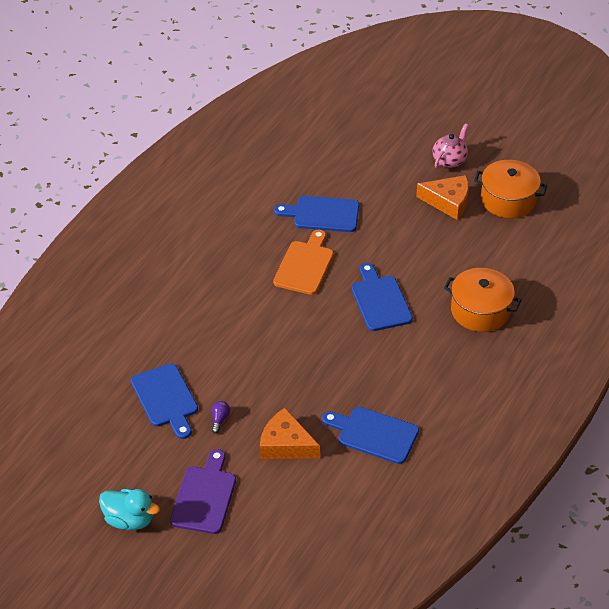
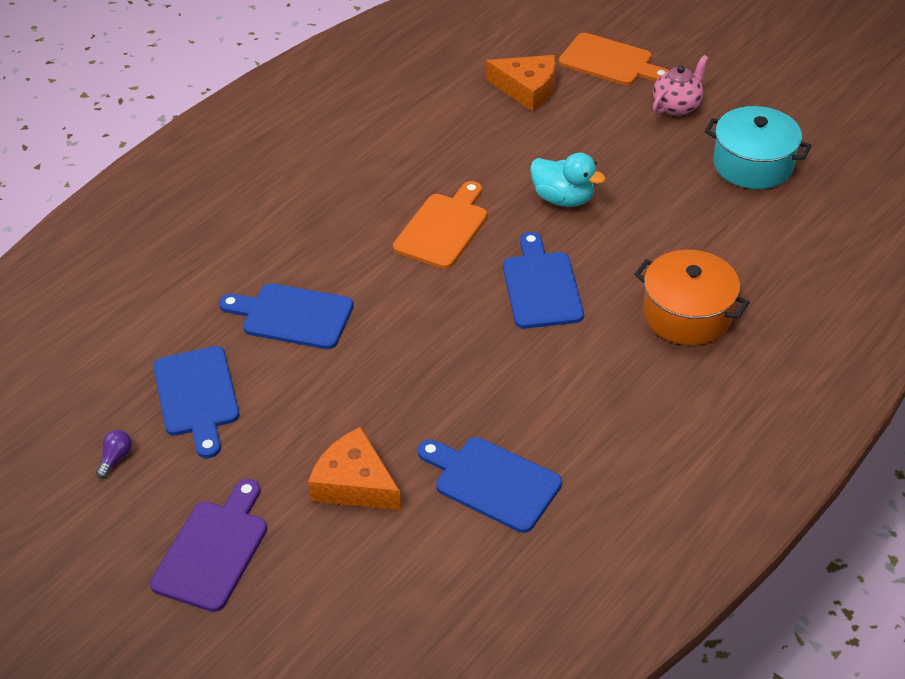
camera: 10 degrees right, 0 degrees up
turquoise duck [99,489,160,530] -> turquoise duck moved to [530,153,606,207]
purple light bulb [212,401,230,433] -> purple light bulb moved to [96,430,132,479]
blue cutting board [274,196,359,232] -> blue cutting board moved to [219,283,353,349]
orange cheese [416,175,469,220] -> orange cheese moved to [486,55,556,111]
orange pot [474,160,547,218] -> turquoise pot [705,106,812,189]
none -> orange cutting board [559,33,669,86]

